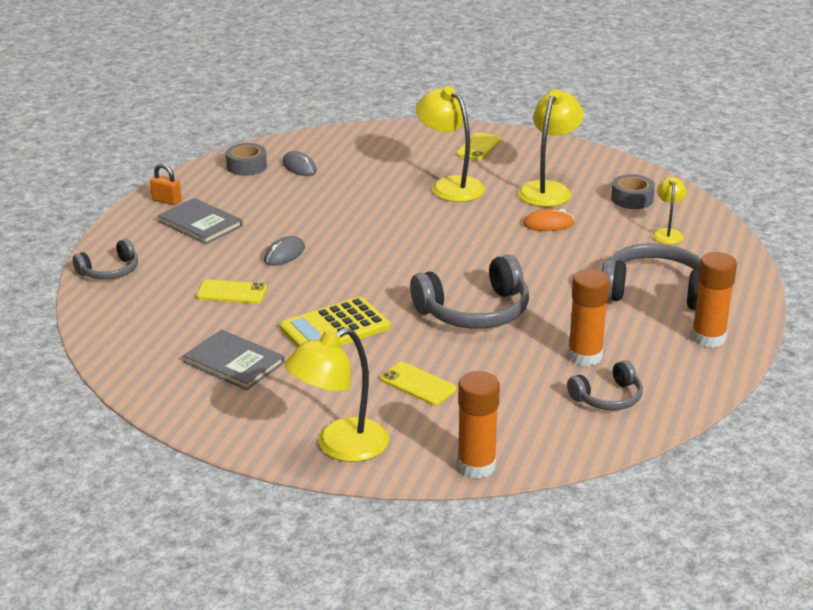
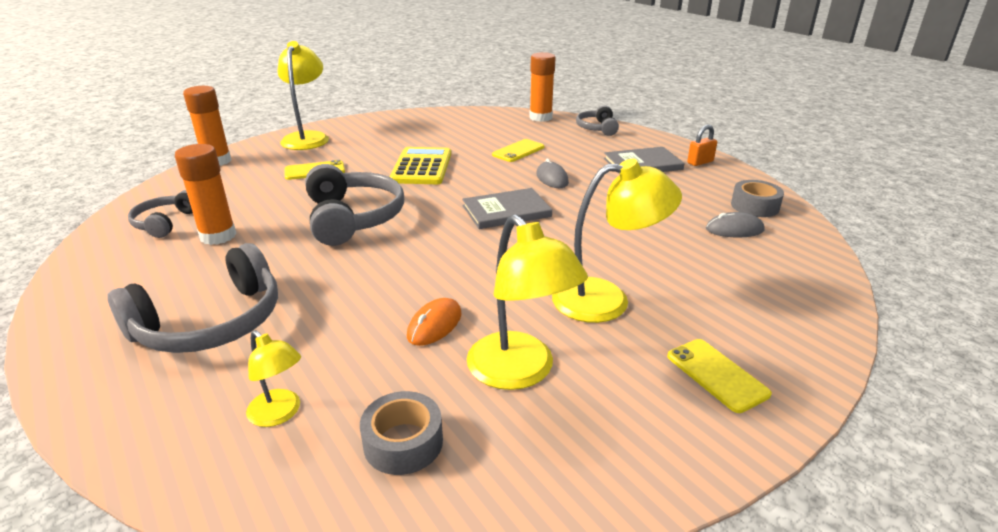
camera: 125 degrees right, 0 degrees up
grey book [183,329,285,390] -> grey book moved to [462,188,552,229]
grey headphones [410,255,529,329] -> grey headphones turned 150 degrees clockwise [305,164,404,246]
orange glue stick [691,252,737,348] -> orange glue stick moved to [529,52,556,122]

